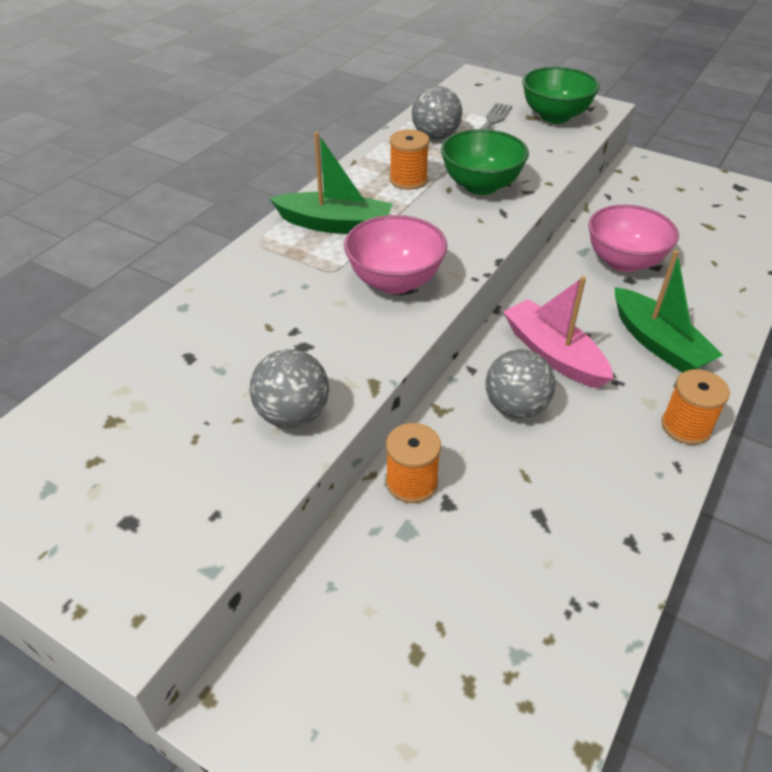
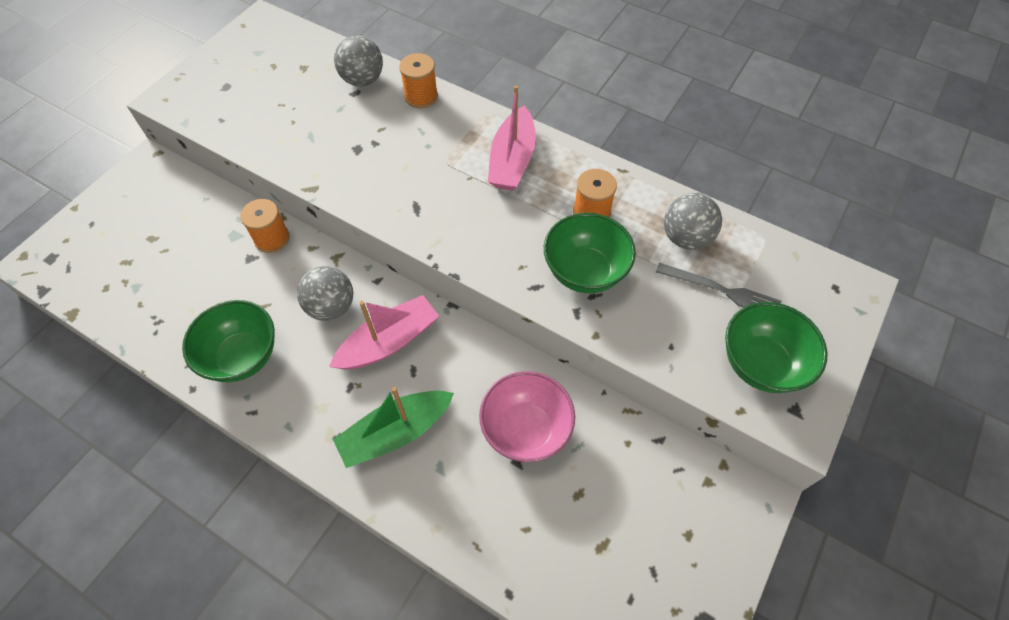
camera: 90 degrees right, 15 degrees up
grey ball [250,349,329,428] -> grey ball moved to [334,36,383,87]
green boat [269,132,393,234] -> pink boat [488,85,536,191]
pink bowl [344,215,447,294] -> none
orange spool [661,369,730,445] -> orange spool moved to [399,53,438,108]
none -> green bowl [182,300,275,382]

